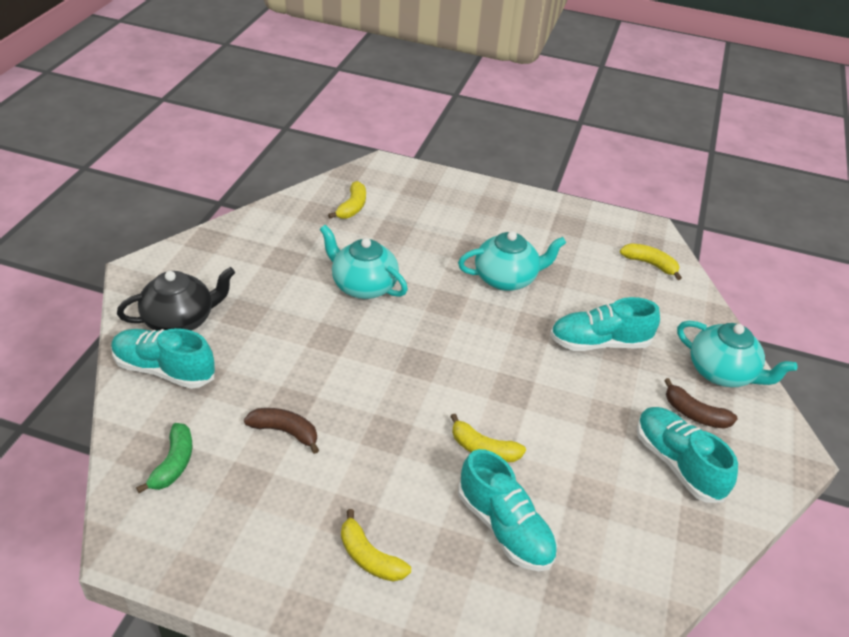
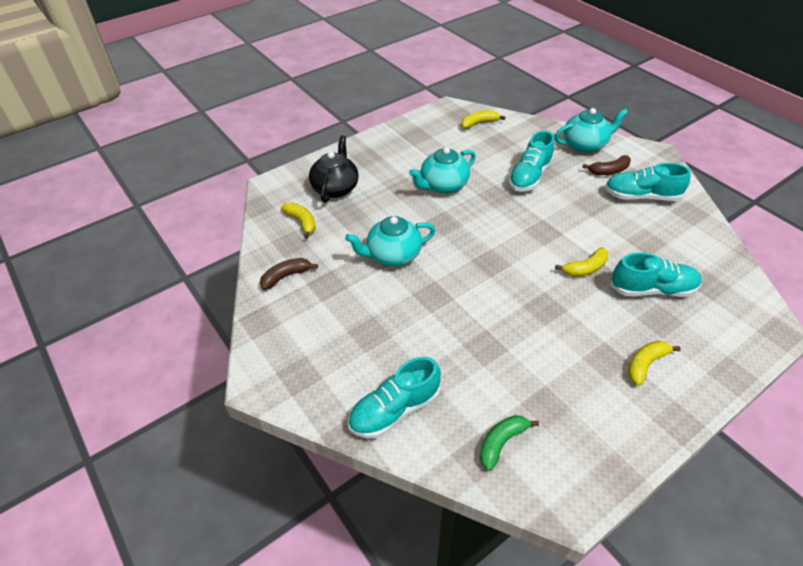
camera: 50 degrees left, 5 degrees up
black teapot [117,267,235,331] -> black teapot moved to [309,135,359,203]
green banana [136,423,192,493] -> green banana turned 90 degrees counterclockwise [480,415,539,471]
brown banana [244,408,319,454] -> brown banana moved to [260,258,318,290]
yellow banana [341,509,411,581] -> yellow banana turned 150 degrees clockwise [628,341,681,386]
turquoise teapot [458,231,566,291] -> turquoise teapot turned 150 degrees counterclockwise [409,147,476,194]

